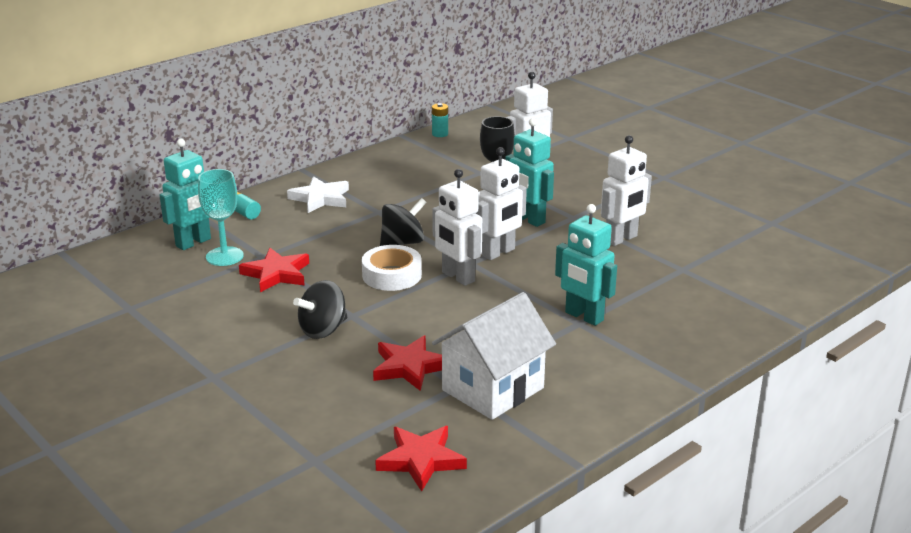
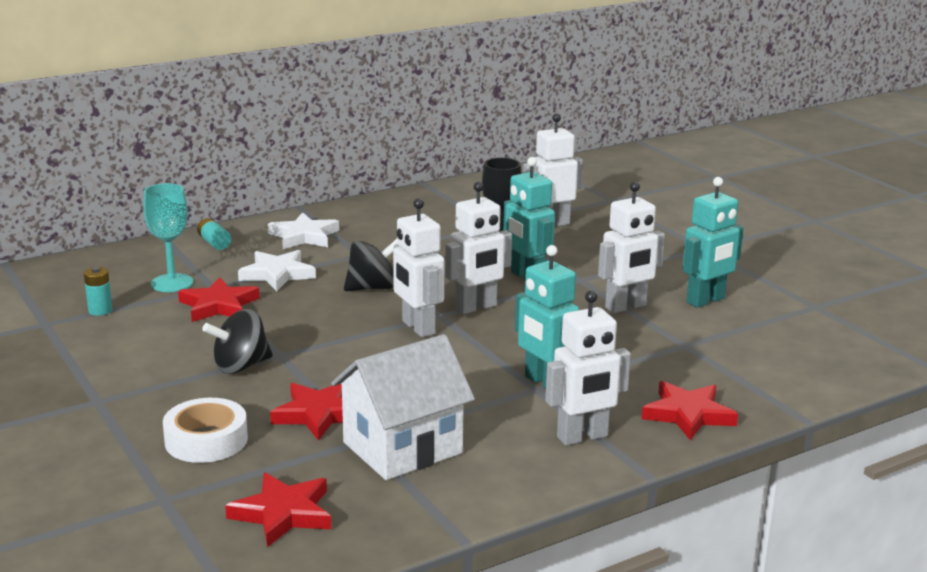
camera: 10 degrees right, 5 degrees down
turquoise robot [160,139,211,250] -> turquoise robot moved to [683,177,743,308]
white tape [362,245,422,291] -> white tape moved to [163,398,248,463]
turquoise battery [432,103,448,137] -> turquoise battery moved to [84,267,112,316]
none -> white star [238,250,316,291]
none -> white robot [545,291,631,446]
none -> red star [641,381,738,441]

